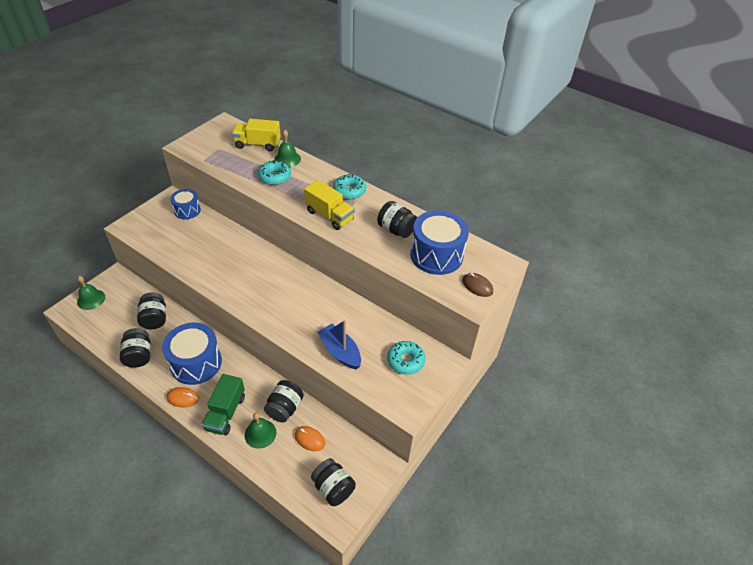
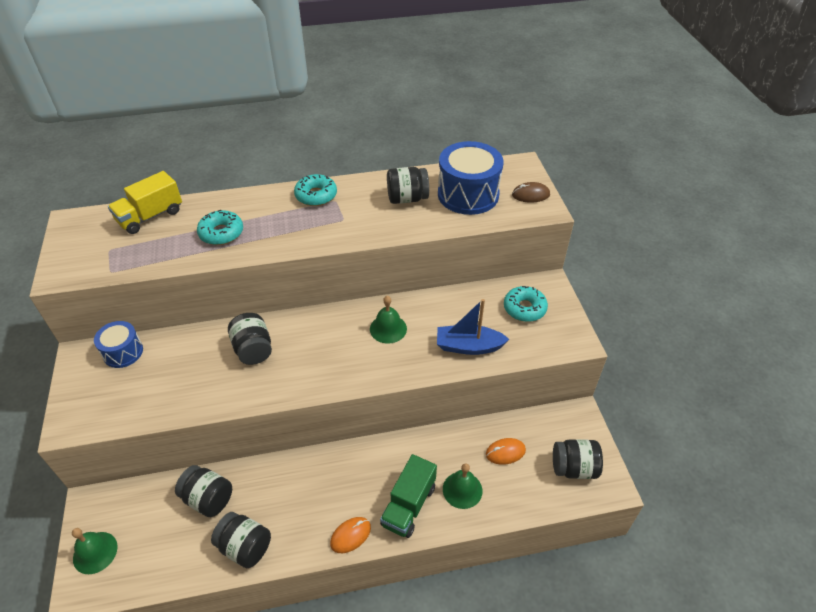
camera: 45 degrees left, 0 degrees up
blue drum [162,323,222,385] -> none
green truck [202,374,245,435] -> green truck turned 60 degrees clockwise [380,454,437,538]
black jar [264,380,304,422] -> black jar moved to [228,313,272,365]
green bell [274,130,301,167] -> green bell moved to [370,296,407,344]
yellow truck [304,180,355,230] -> none

